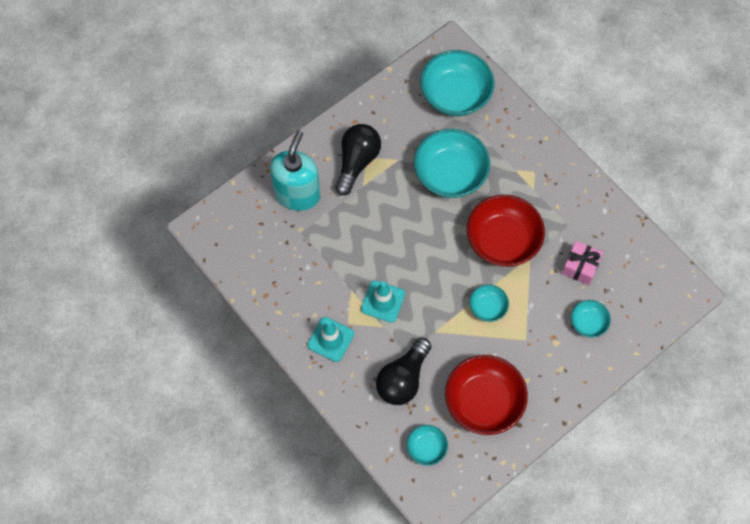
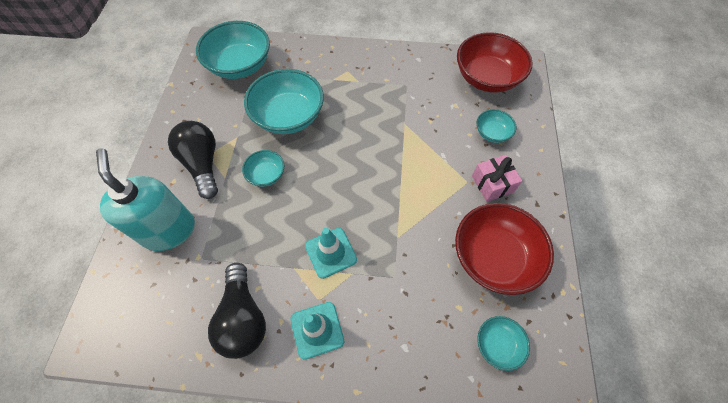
camera: 45 degrees left, 5 degrees down
black light bulb [376,337,431,405] -> black light bulb moved to [208,262,266,359]
red bowl [467,195,545,267] -> red bowl moved to [457,32,533,93]
turquoise bowl [469,284,509,322] -> turquoise bowl moved to [242,150,284,187]
pink gift [562,241,603,285] -> pink gift moved to [472,155,522,202]

